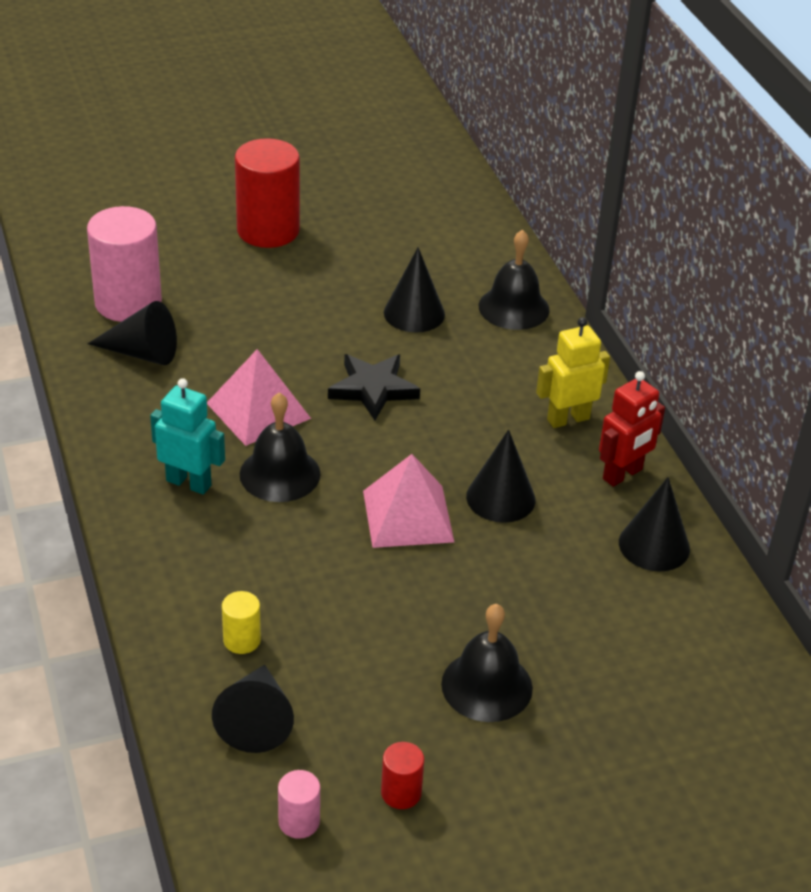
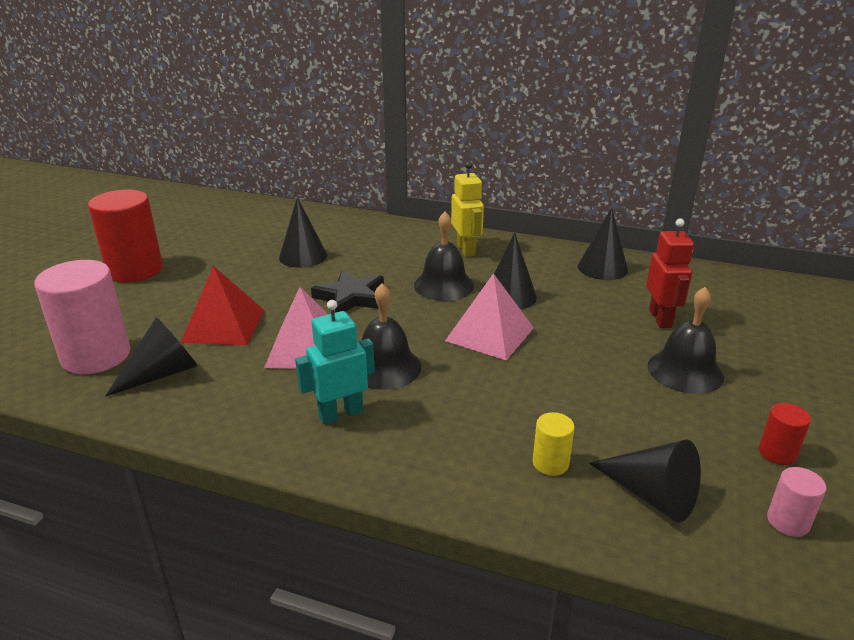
camera: 50 degrees left, 10 degrees down
black bell [479,230,550,330] -> black bell moved to [414,212,474,301]
yellow robot [536,317,610,428] -> yellow robot turned 150 degrees clockwise [451,162,484,257]
red robot [599,371,665,487] -> red robot moved to [646,218,694,328]
none -> red pyramid [180,266,265,345]

